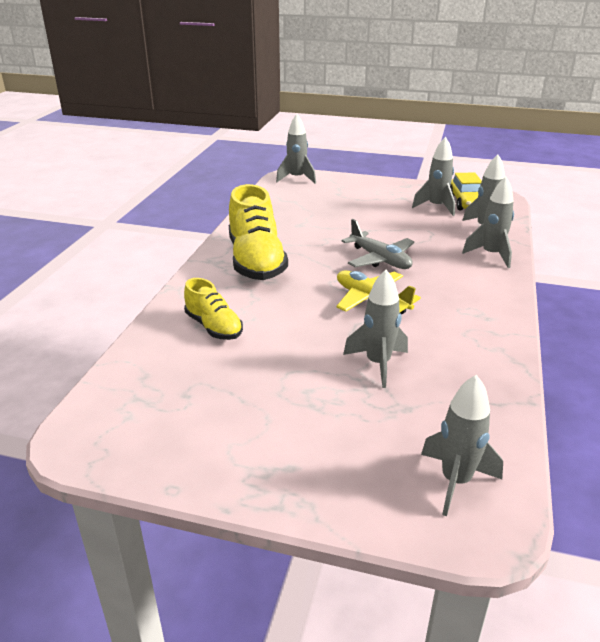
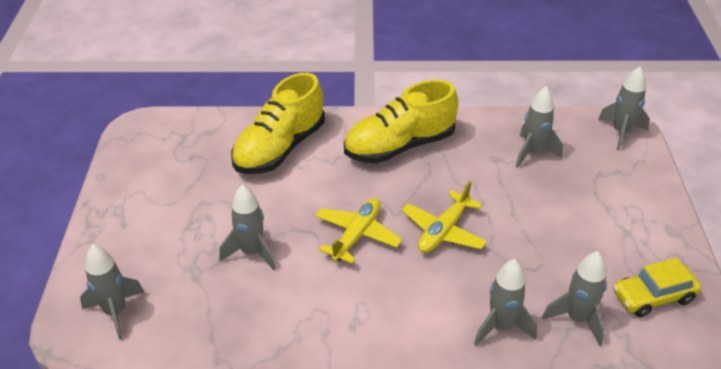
camera: 75 degrees right, 10 degrees up
yellow shoe [184,278,243,340] -> yellow shoe [231,73,325,174], size x1.79
grey plane [341,219,414,269] -> yellow plane [402,181,487,253]
grey rocket [412,137,455,216] -> grey rocket moved to [516,86,563,168]

